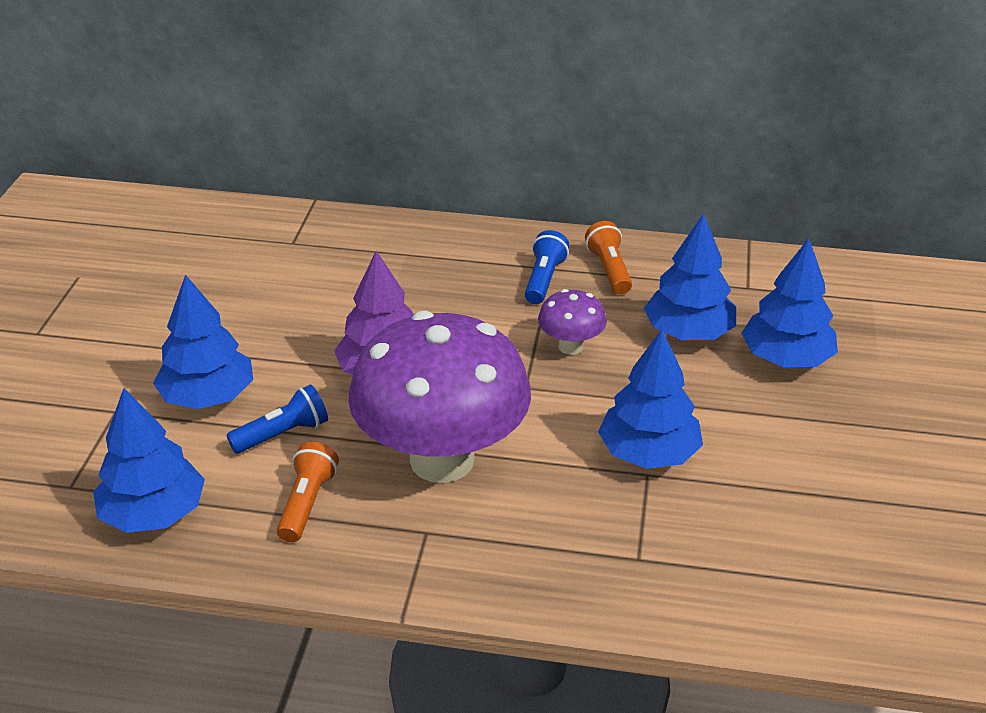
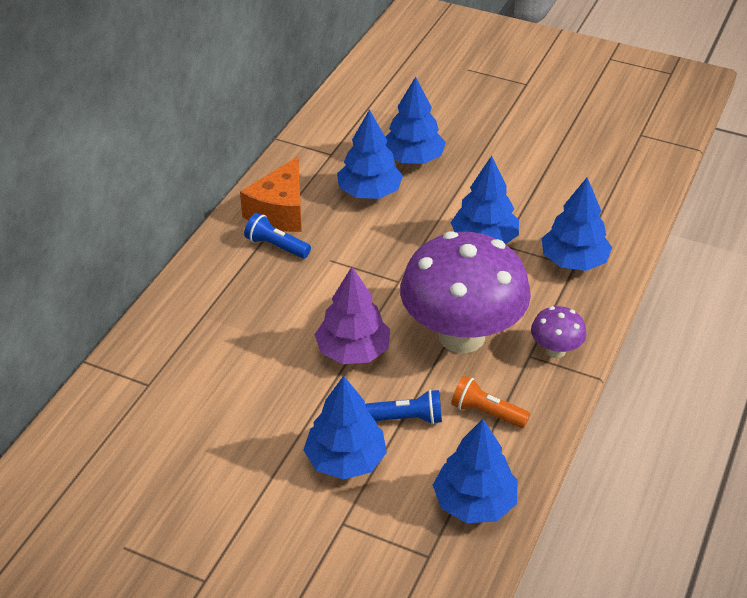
camera: 75 degrees left, 5 degrees up
blue flashlight [227,384,328,454] -> blue flashlight turned 105 degrees clockwise [365,389,442,424]
purple mushroom [538,289,607,355] -> purple mushroom moved to [531,306,587,358]
orange flashlight [585,221,632,294] -> orange cheese [240,157,301,232]
none -> blue tree [542,177,612,271]

